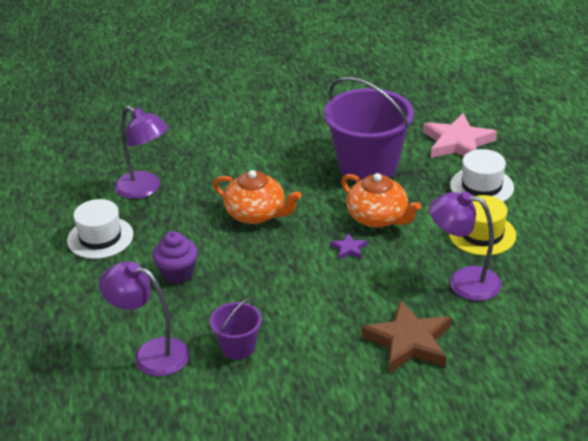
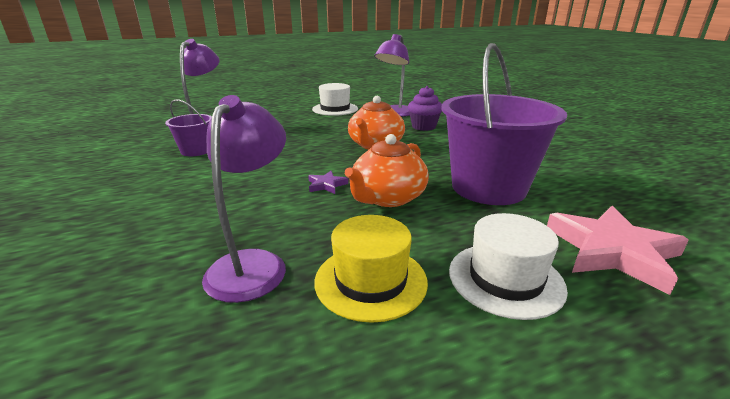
camera: 80 degrees right, 10 degrees down
purple cupcake [153,231,198,284] -> purple cupcake moved to [408,86,442,131]
brown star [362,300,451,373] -> none

